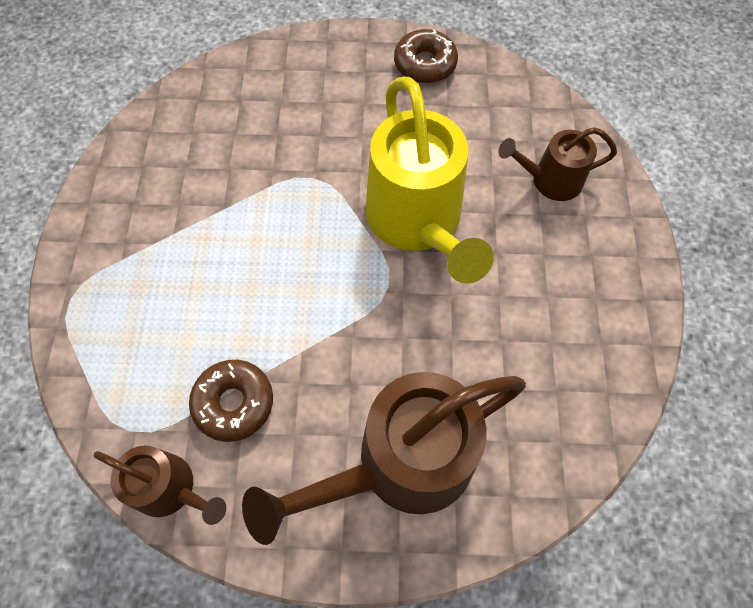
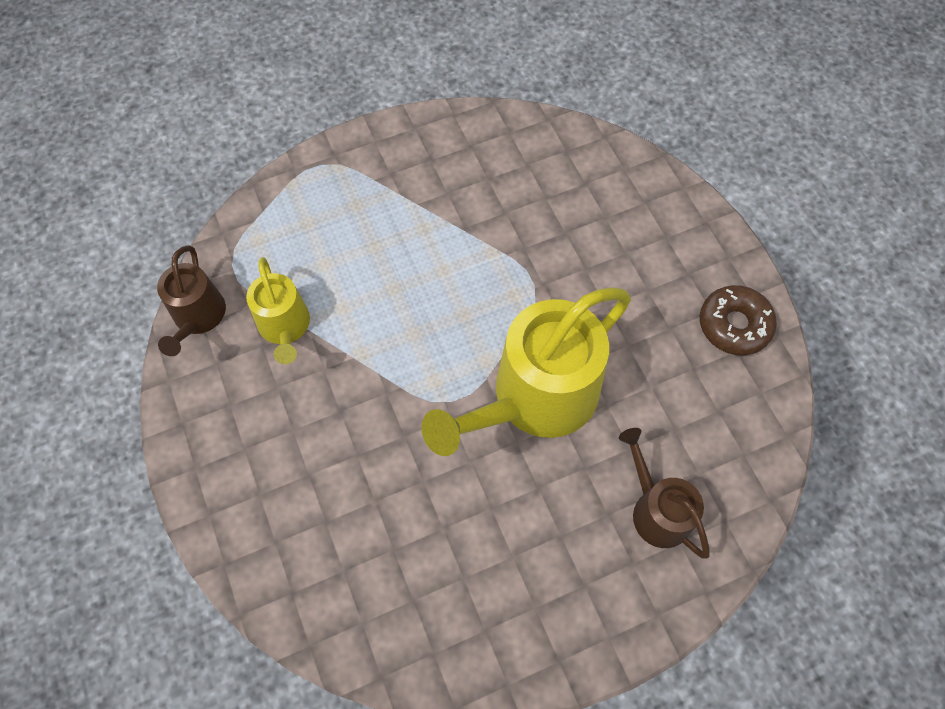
camera: 65 degrees right, 0 degrees up
brown donut [189,360,273,442] -> yellow watering can [246,257,310,364]
brown watering can [242,372,526,545] -> none

